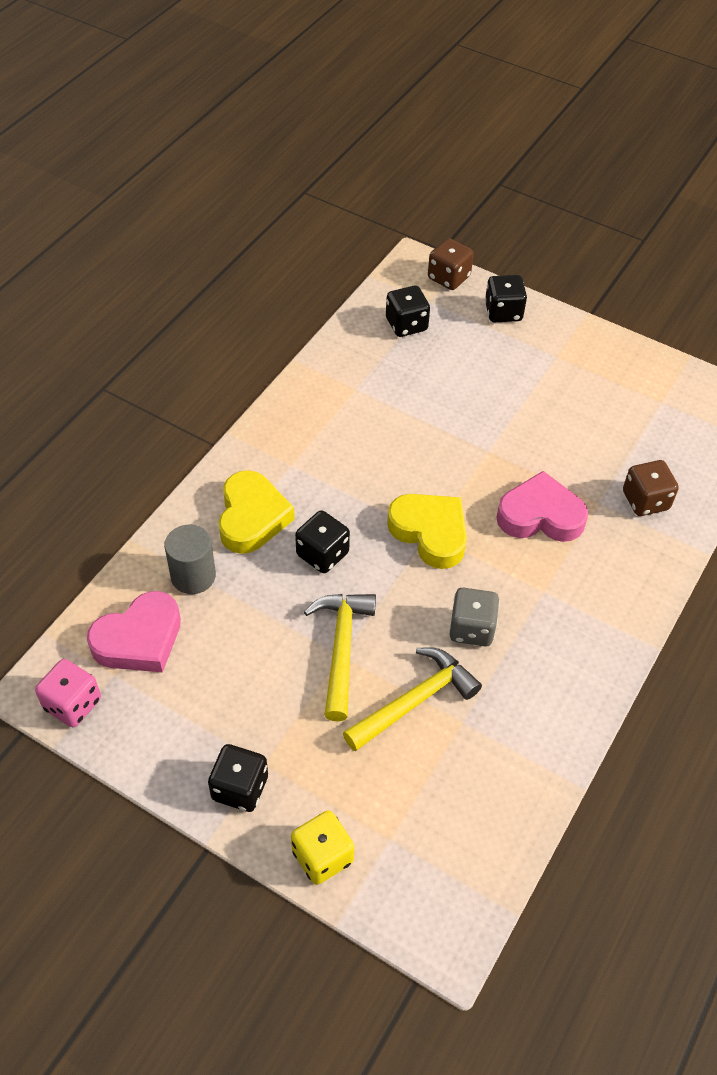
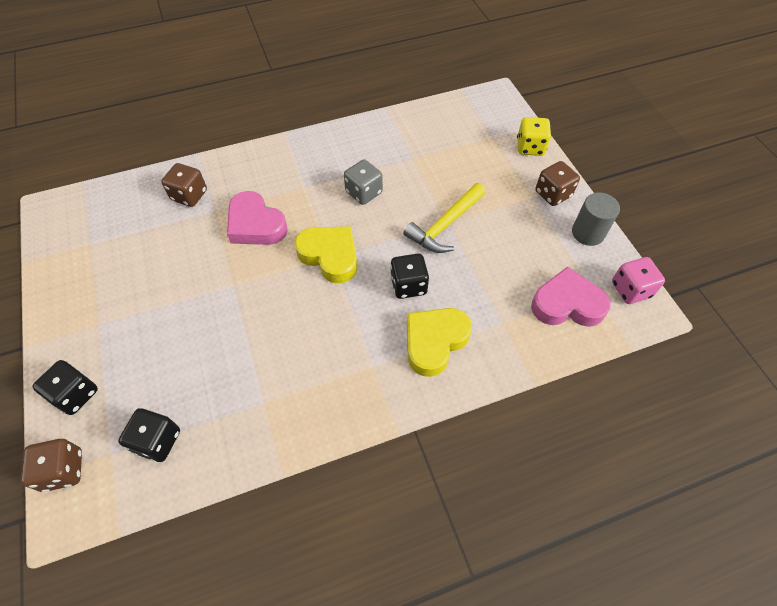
camera: 140 degrees left, 5 degrees up
grey cylinder [164,525,216,594] -> grey cylinder moved to [572,193,620,246]
black dice [208,744,268,812] -> brown dice [535,161,580,206]
yellow hammer [343,647,482,751] -> none
yellow heart [387,494,467,569] -> yellow heart turned 135 degrees clockwise [294,226,357,283]

